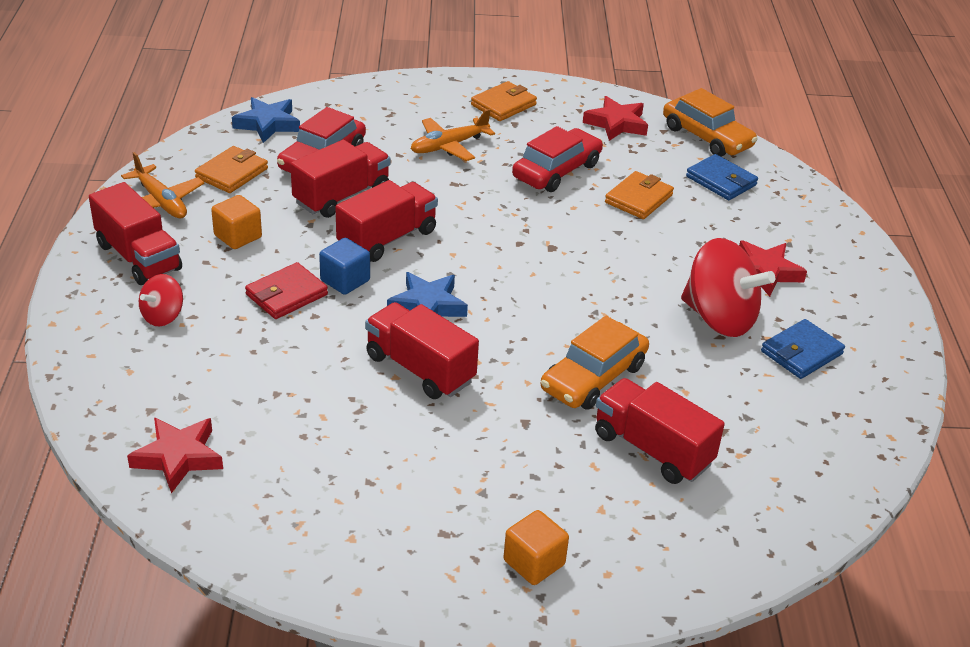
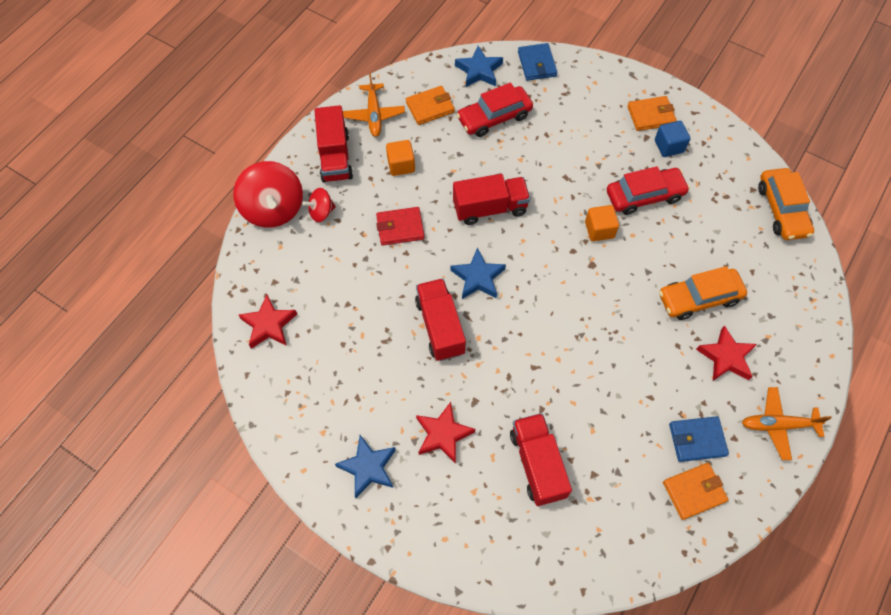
camera: 35 degrees right, 25 degrees up
red truck [290,140,391,218] -> none
blue cube [319,238,370,295] -> blue cube moved to [655,121,690,157]
orange plane [411,109,495,161] -> orange plane moved to [742,387,832,460]
orange cube [504,510,569,585] -> orange cube moved to [585,205,619,241]
orange car [541,316,649,410] -> orange car moved to [659,266,747,320]
red star [583,96,648,141] -> red star moved to [416,402,475,464]
orange wallet [605,171,674,219] -> orange wallet moved to [663,463,729,520]
red spinning top [681,238,775,337] -> red spinning top moved to [233,161,303,228]
blue wallet [686,154,758,200] -> blue wallet moved to [518,43,557,81]
none -> blue star [335,435,396,498]

